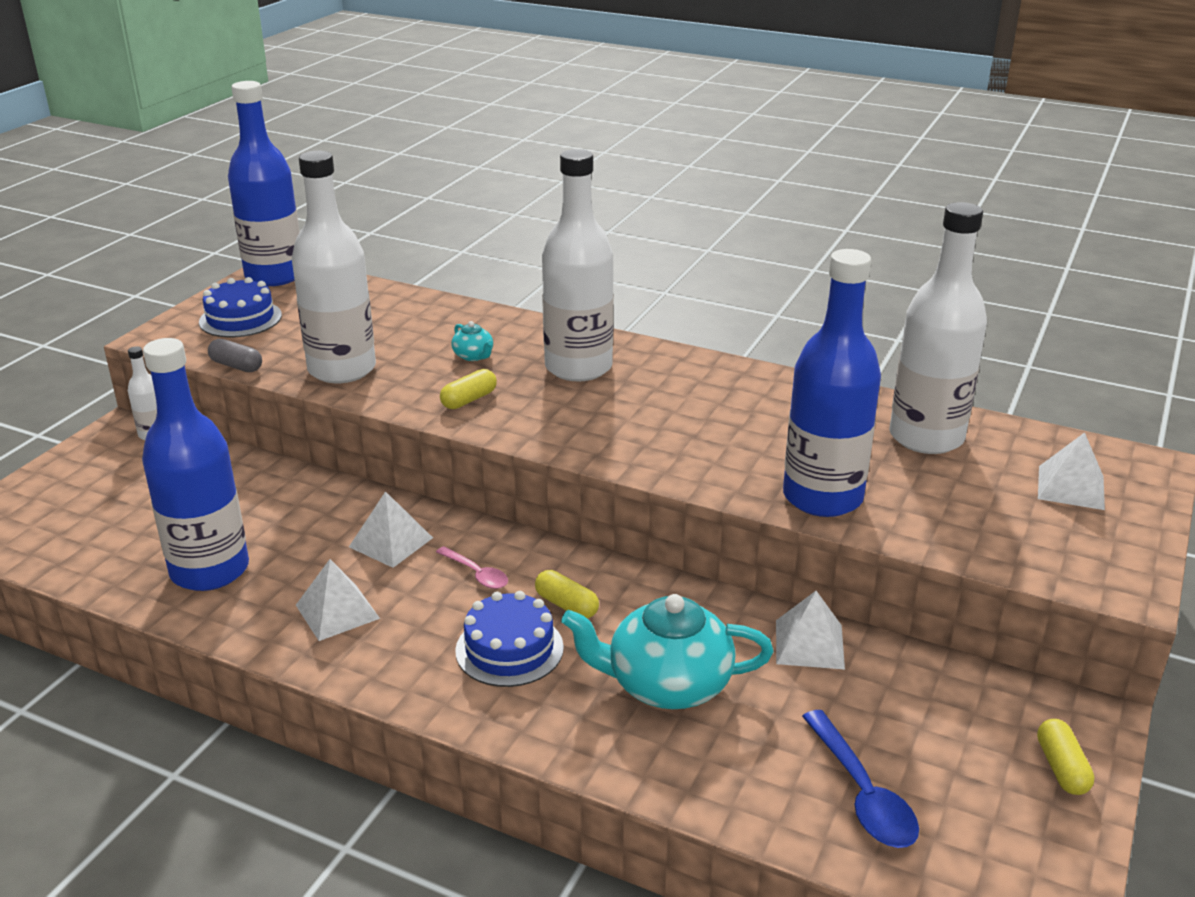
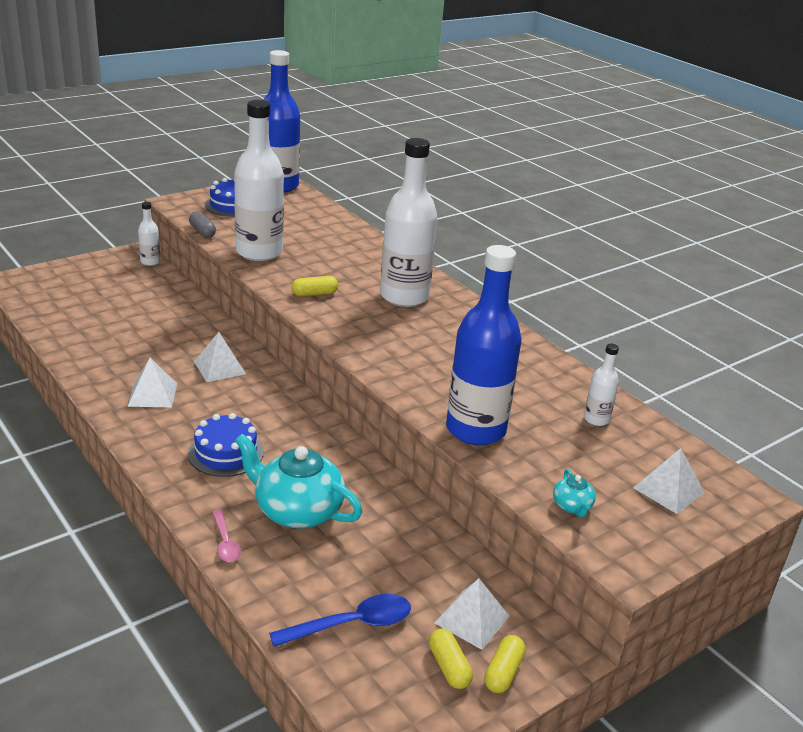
camera: 25 degrees right, 0 degrees up
blue bottle [142,338,249,591] -> none
pink spoon [436,546,508,589] -> pink spoon moved to [212,510,241,562]
turquoise teapot [451,321,493,361] -> turquoise teapot moved to [553,469,596,517]
yellow capsule [535,570,599,618] -> yellow capsule moved to [429,628,473,689]
white pyramid [776,591,845,670] -> white pyramid moved to [435,578,509,650]
blue spoon [802,710,919,848] -> blue spoon turned 120 degrees counterclockwise [269,594,411,647]
white bottle [889,202,987,454] -> white bottle [584,344,619,426], size x0.45

